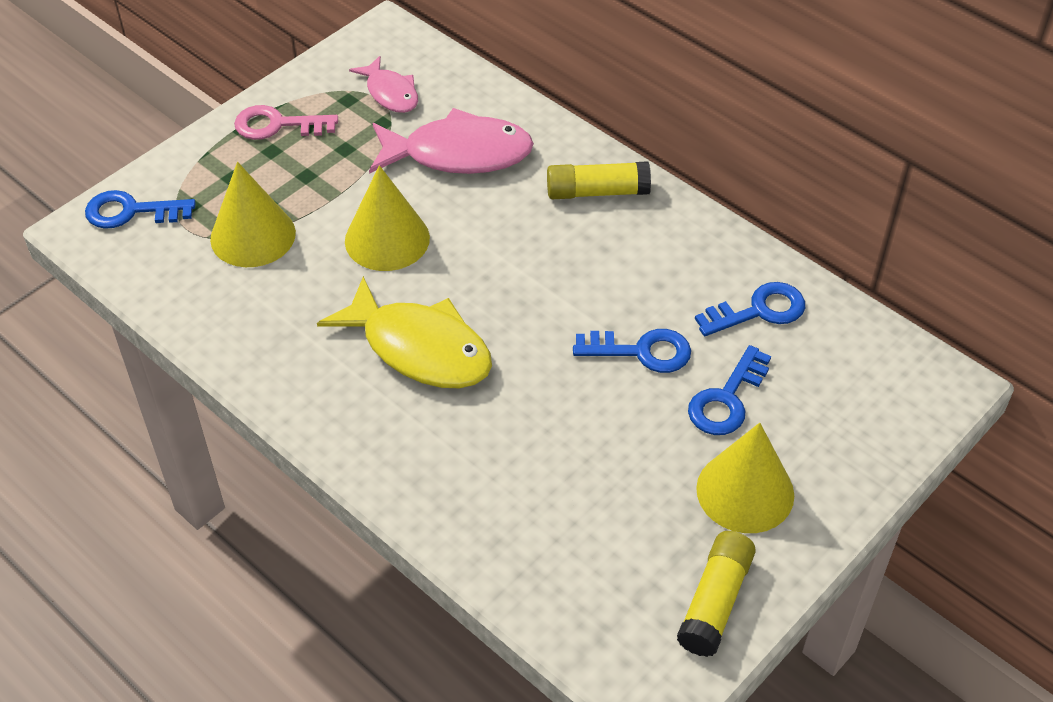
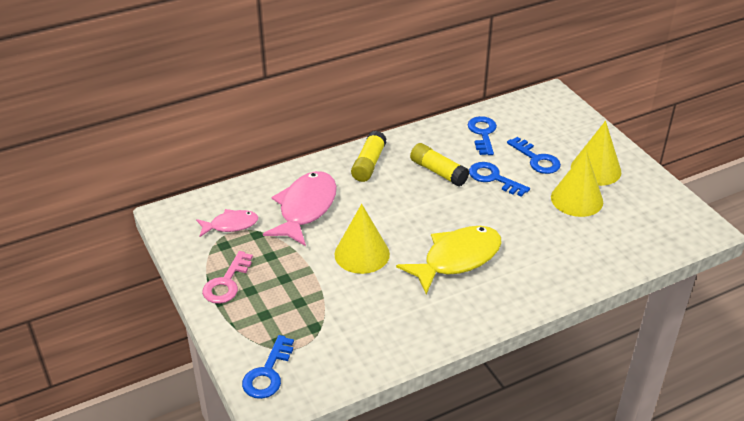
camera: 70 degrees left, 10 degrees down
yellow cone [210,162,296,267] -> yellow cone moved to [551,150,603,217]
blue key [573,329,691,373] -> blue key turned 75 degrees counterclockwise [469,162,530,197]
yellow glue stick [677,531,756,657] -> yellow glue stick moved to [410,143,469,187]

